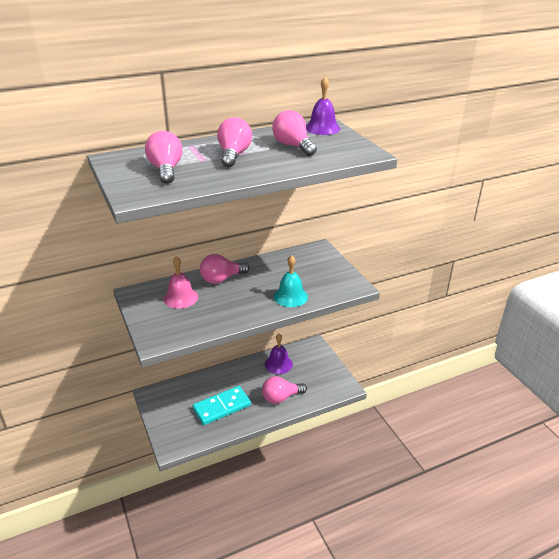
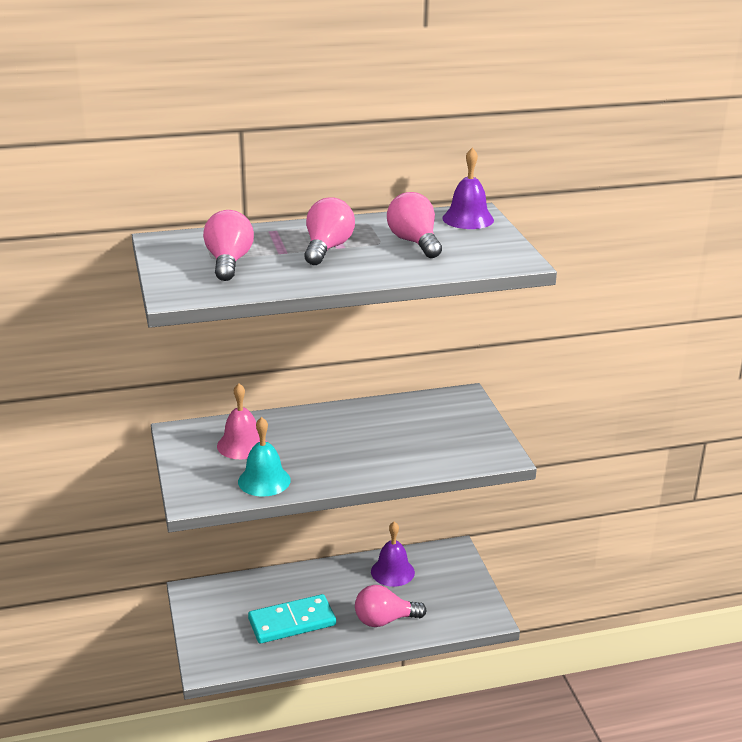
camera: 10 degrees right, 5 degrees down
pink light bulb [200,254,249,284] -> none
turquoise bell [274,255,308,307] -> turquoise bell moved to [238,417,291,497]

